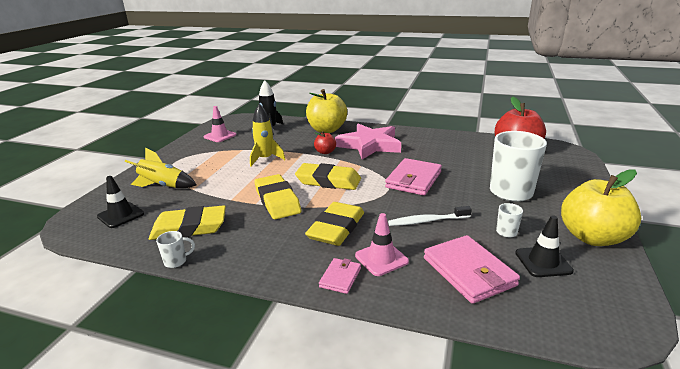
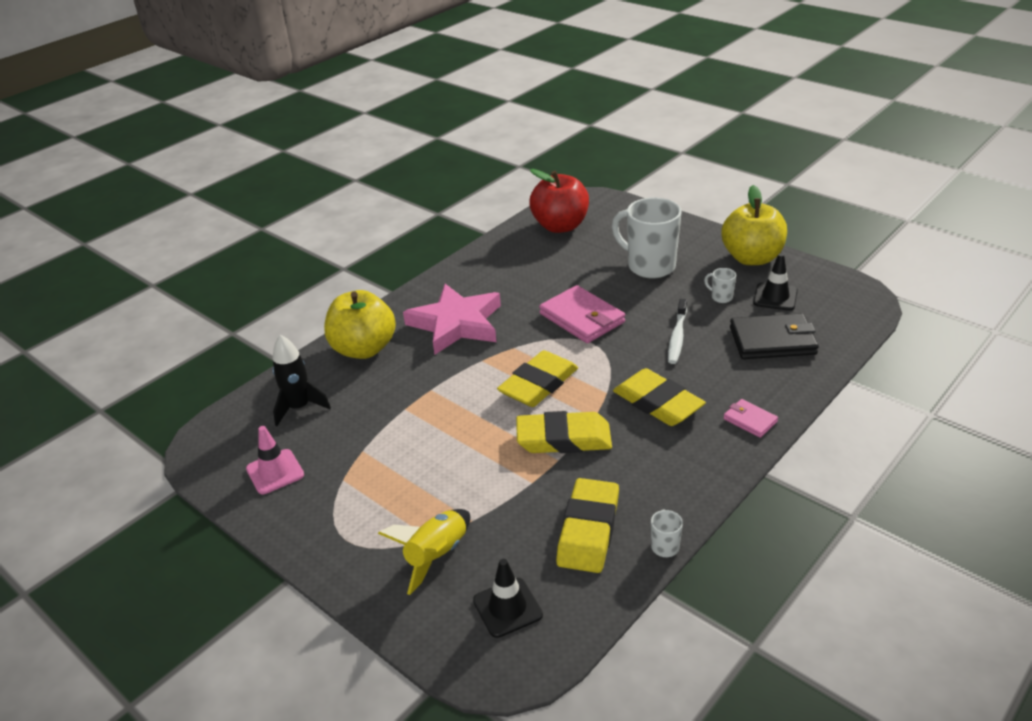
camera: 65 degrees left, 10 degrees up
yellow rocket [250,104,285,167] -> none
red apple [314,131,336,154] -> none
pink traffic cone [355,213,409,276] -> none
pink wallet [424,235,520,304] -> black wallet [730,313,819,359]

